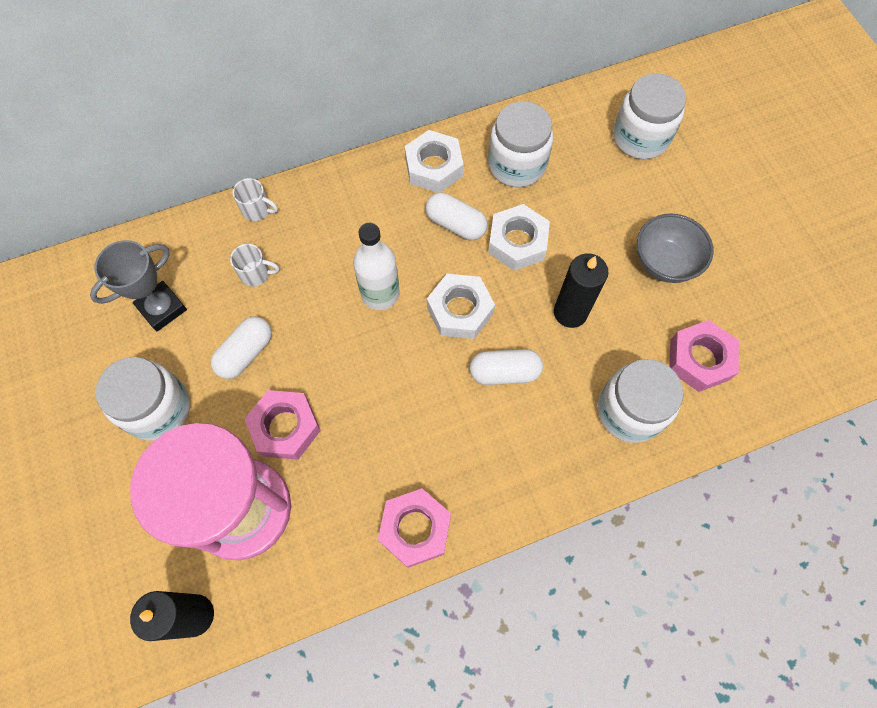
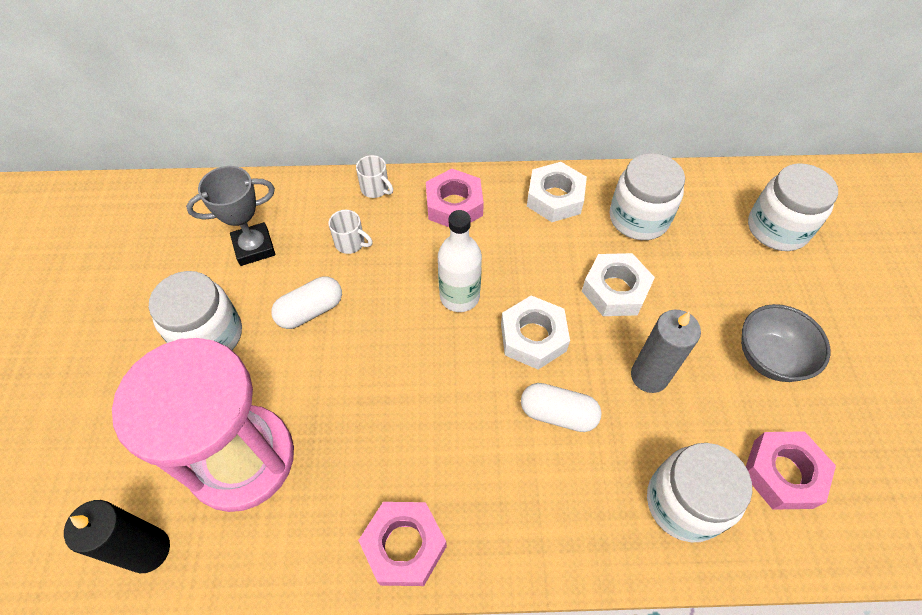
camera: 20 degrees right, 10 degrees down
pink nut [245,390,321,460] -> pink nut moved to [426,168,484,227]
white capsule [426,192,488,240] -> none
black candle [554,253,609,328] -> grey candle [631,310,701,393]

